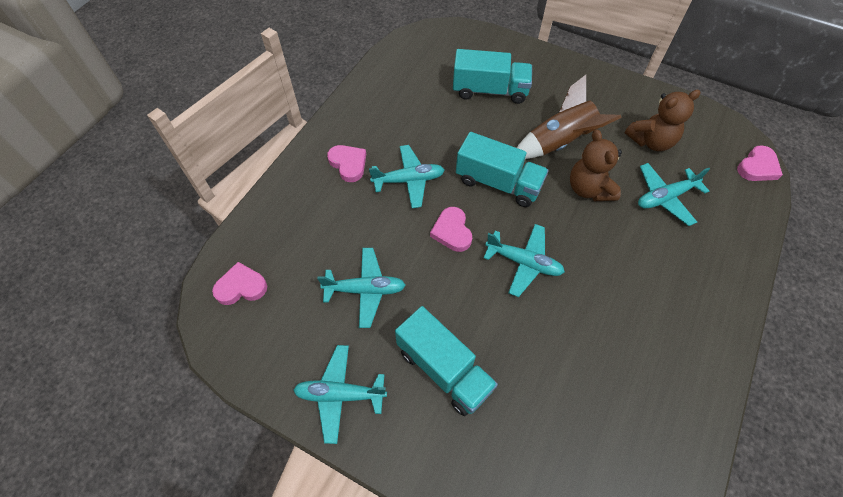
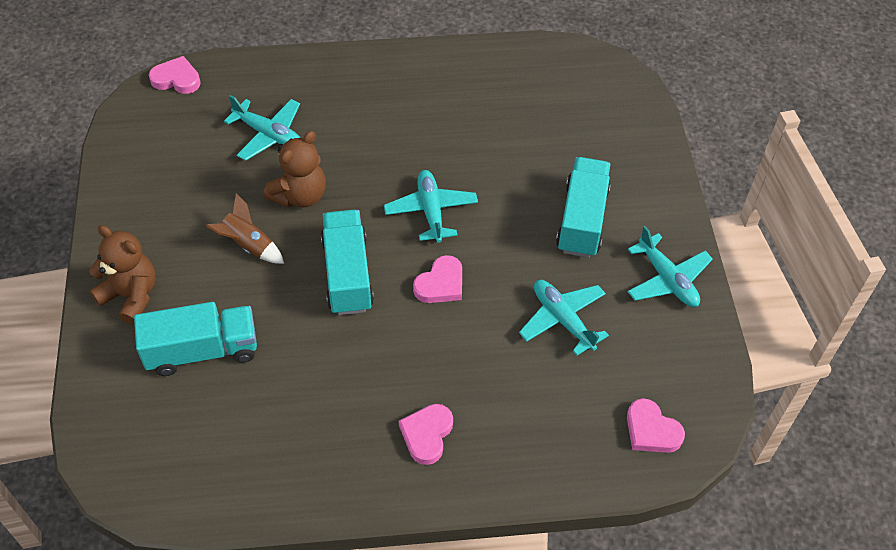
camera: 125 degrees left, 5 degrees down
turquoise plane [369,145,444,208] -> none
turquoise truck [453,49,532,104] -> turquoise truck turned 105 degrees clockwise [134,302,257,376]
brown rocket [517,75,622,159] -> brown rocket [206,193,284,264], size x0.62
brown teddy bear [625,90,701,151] -> brown teddy bear moved to [89,225,156,325]

